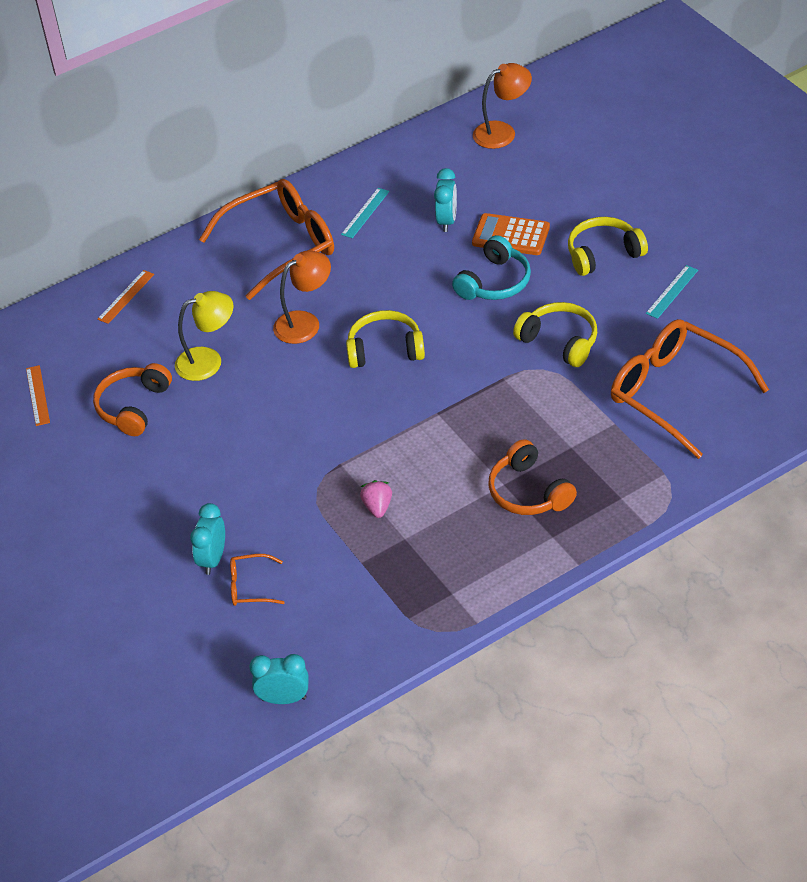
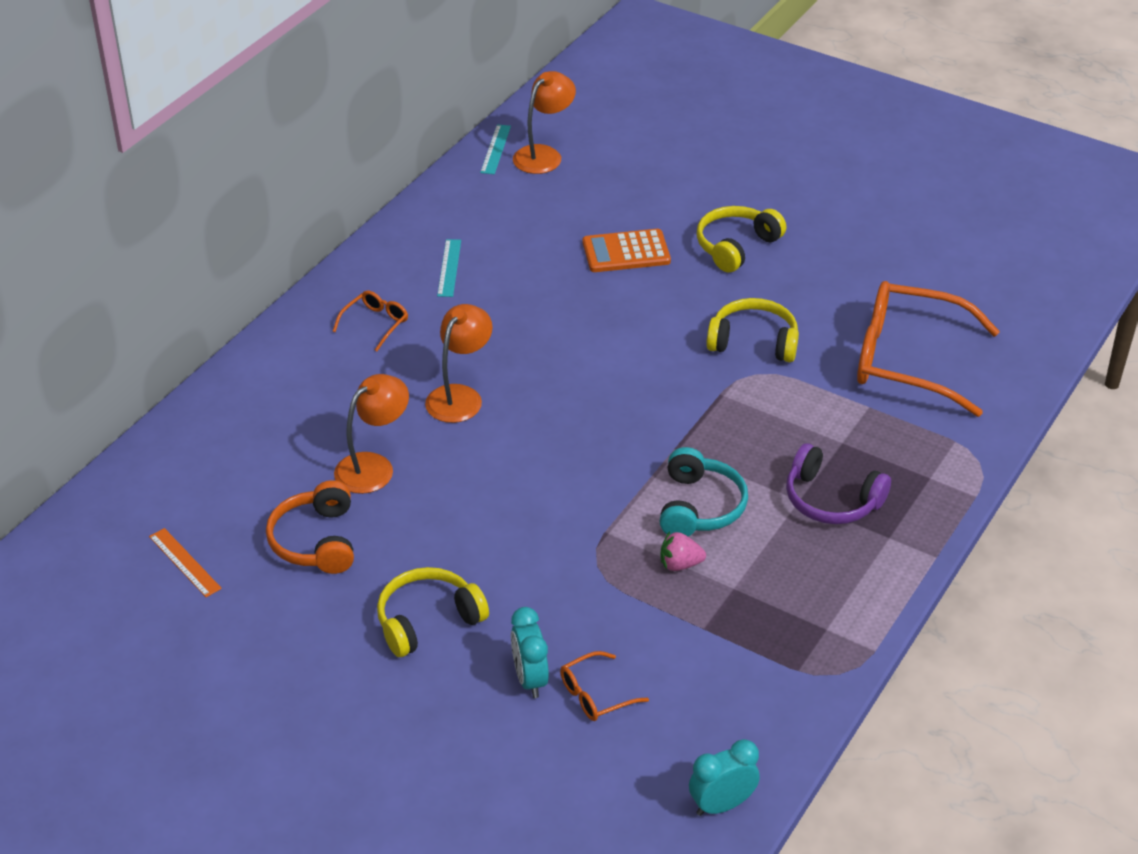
camera: 30 degrees left, 5 degrees down
orange ruler [97,270,154,324] -> none
yellow lamp [175,291,233,381] -> orange lamp [334,374,409,494]
orange glasses [199,179,334,300] -> orange glasses [333,291,408,351], size x0.43
yellow headphones [346,310,425,368] -> yellow headphones moved to [377,567,489,657]
pink strawberry [360,480,392,518] -> pink strawberry turned 60 degrees counterclockwise [660,531,706,571]
turquoise clock [434,168,457,232] -> none
turquoise headphones [452,235,531,300] -> turquoise headphones moved to [659,447,748,536]
orange headphones [488,439,577,515] -> purple headphones [786,443,891,524]
turquoise ruler [646,265,698,319] -> turquoise ruler moved to [480,124,511,174]

